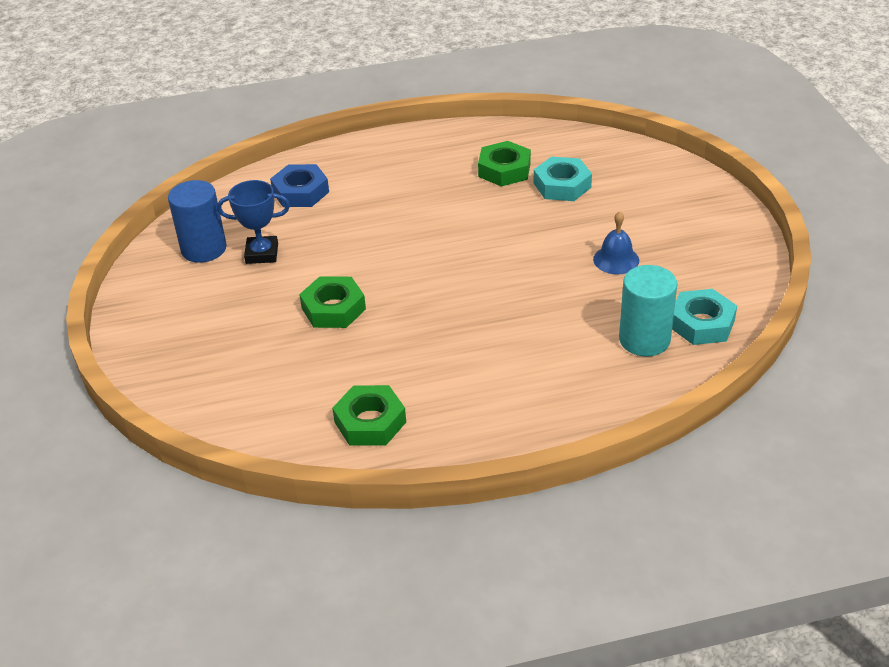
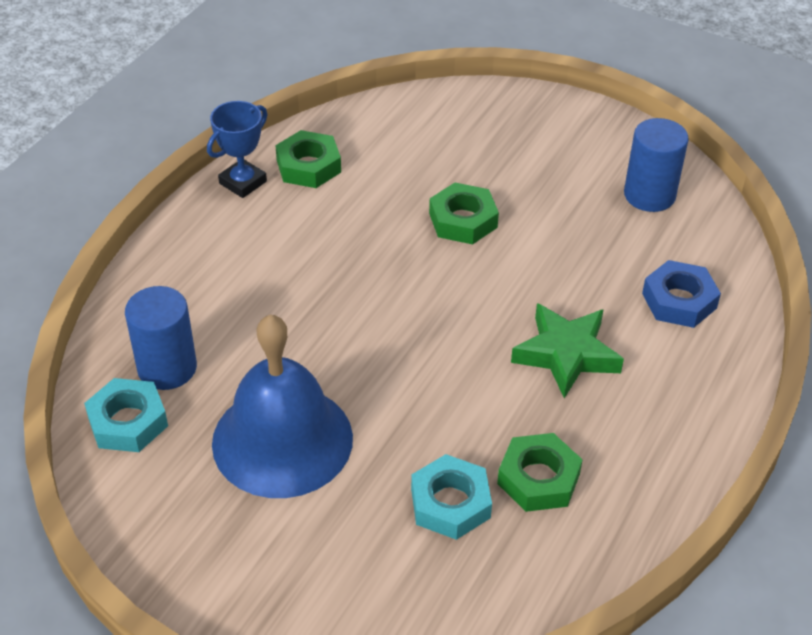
camera: 130 degrees right, 5 degrees up
blue trophy [217,180,290,264] -> blue trophy moved to [207,101,268,198]
blue bell [593,211,639,274] -> blue bell [212,314,353,498], size x2.34
turquoise cylinder [619,265,677,356] -> blue cylinder [125,286,197,390]
none -> green star [511,303,624,398]

